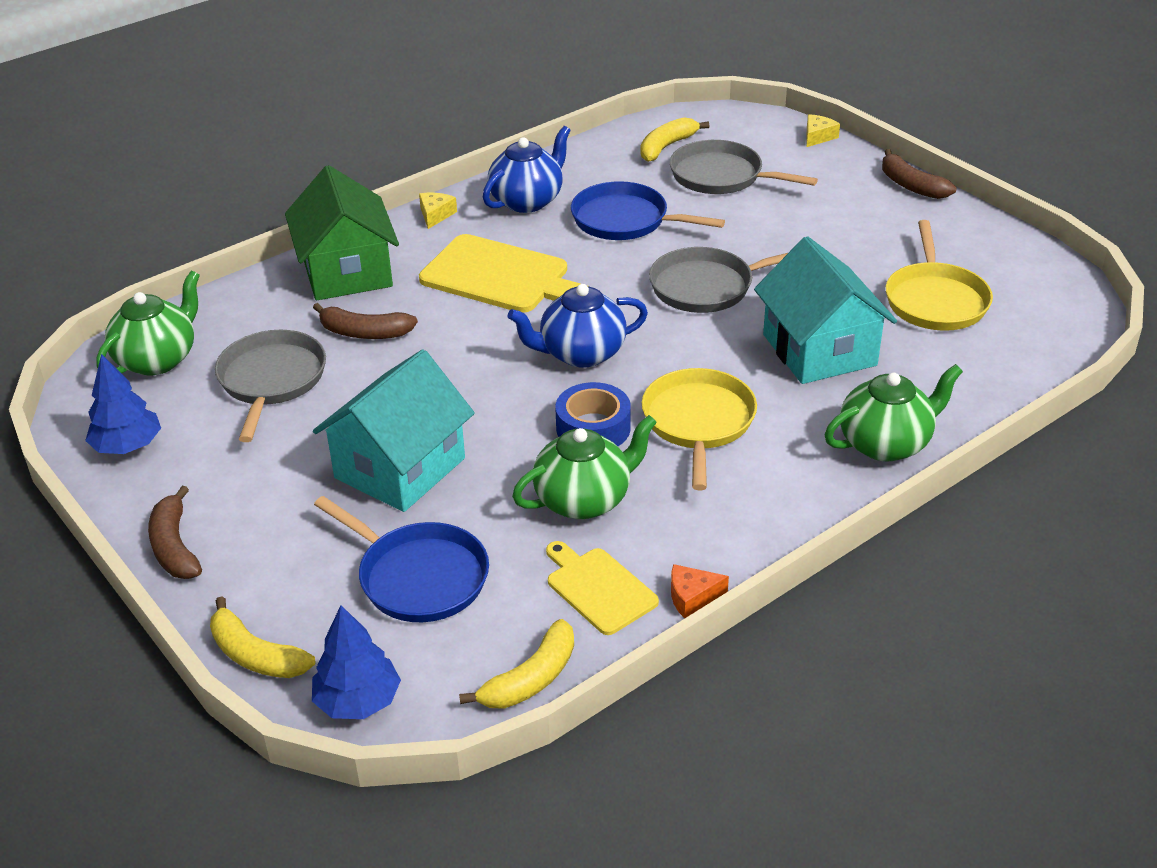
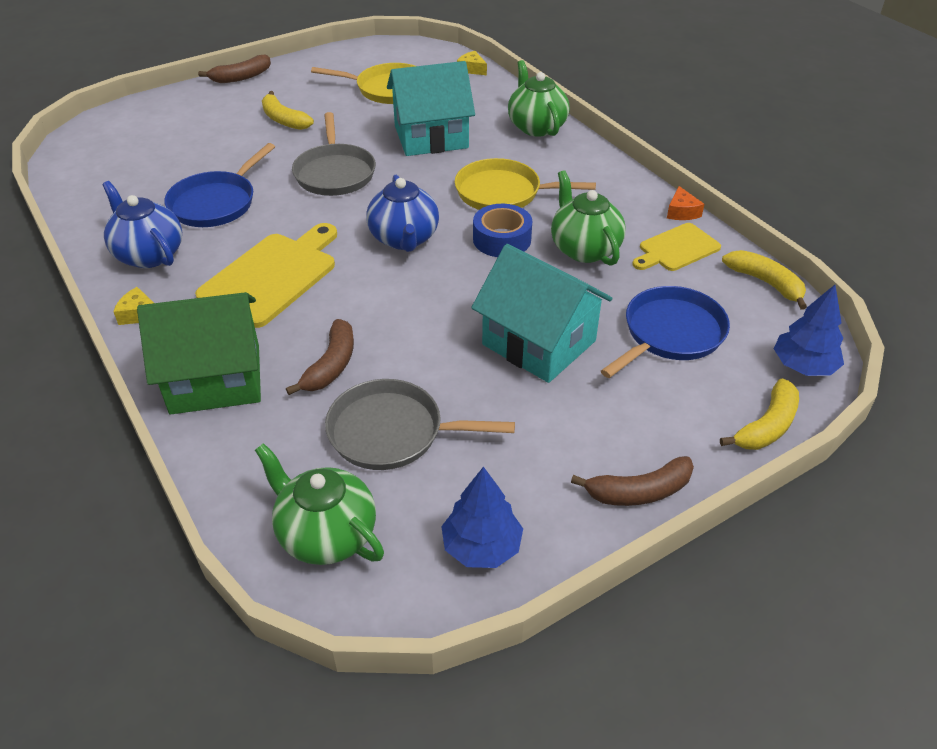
camera: 85 degrees left, 5 degrees up
yellow banana [640,117,709,162] -> yellow banana moved to [262,91,314,130]
grey pan [670,140,818,194] -> none
yellow cheese [807,114,840,147] -> yellow cheese moved to [457,51,487,75]

